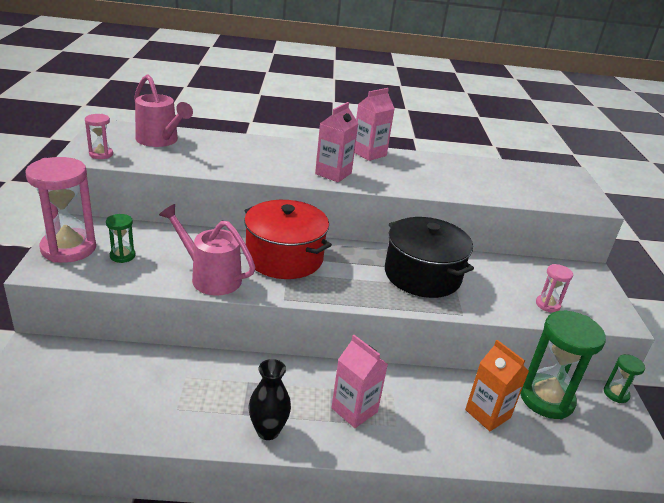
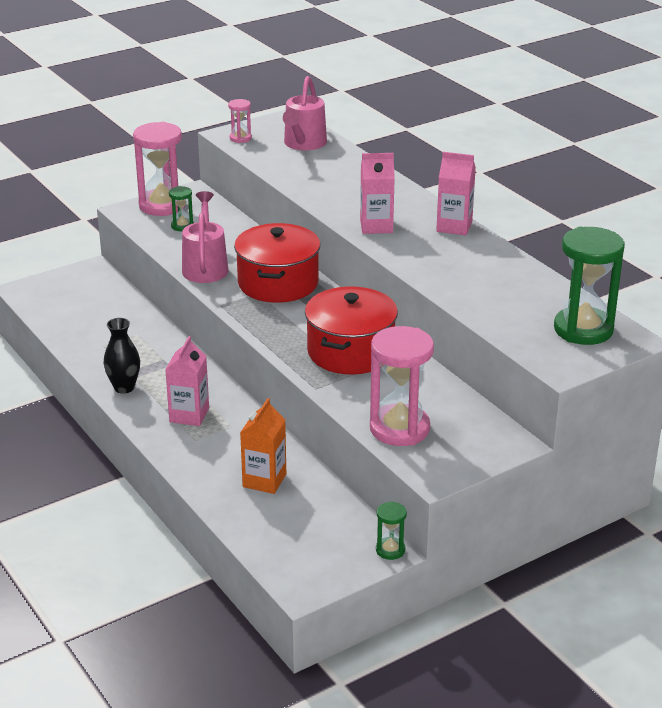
camera: 60 degrees right, 0 degrees up
black pot [385,217,474,298] -> red pot [305,286,398,374]
green hourglass [520,311,606,420] -> green hourglass moved to [554,227,625,345]
pink hourglass [536,264,573,312] -> pink hourglass [370,326,434,446], size x2.11

